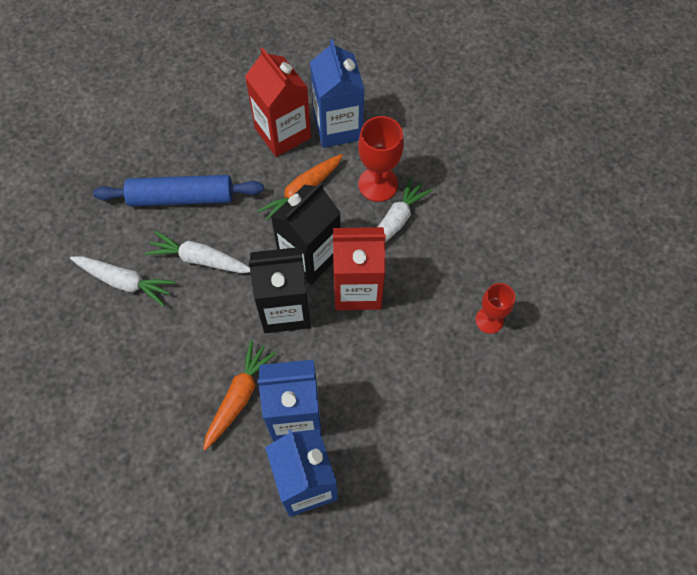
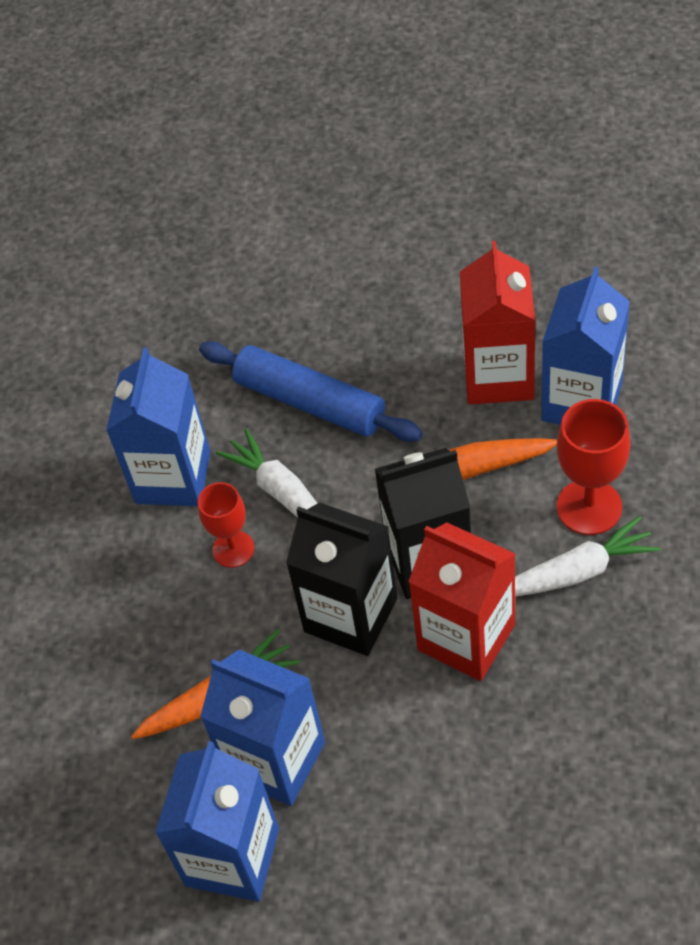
camera: 40 degrees right, 10 degrees down
white carrot [70,256,176,306] -> blue carton [106,347,211,506]
red goblet [475,283,515,334] -> red goblet moved to [198,482,254,568]

